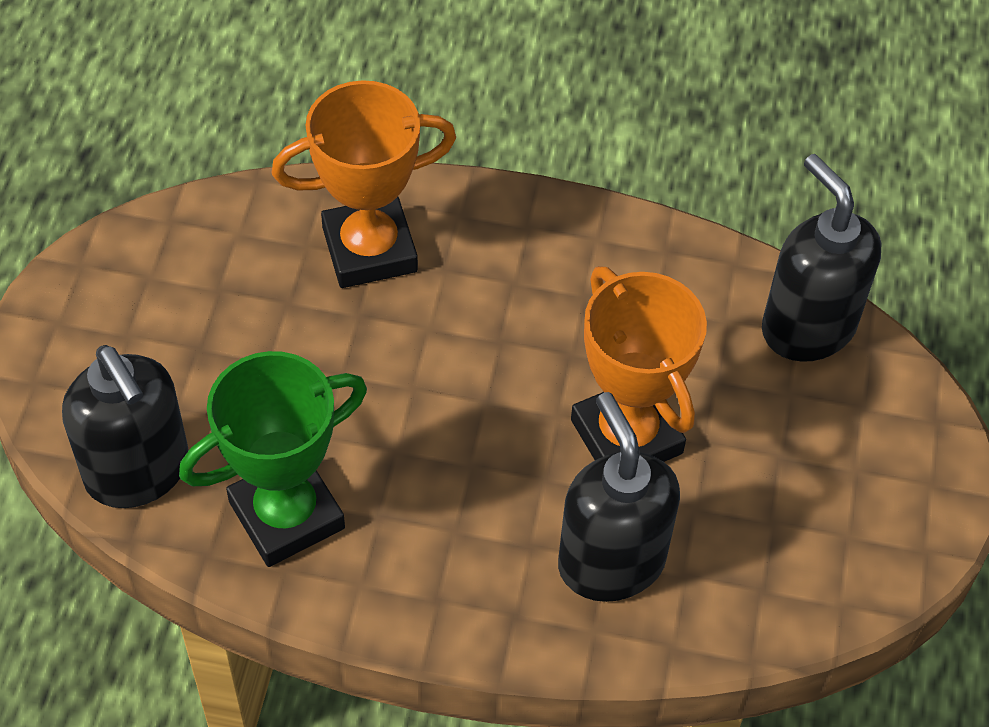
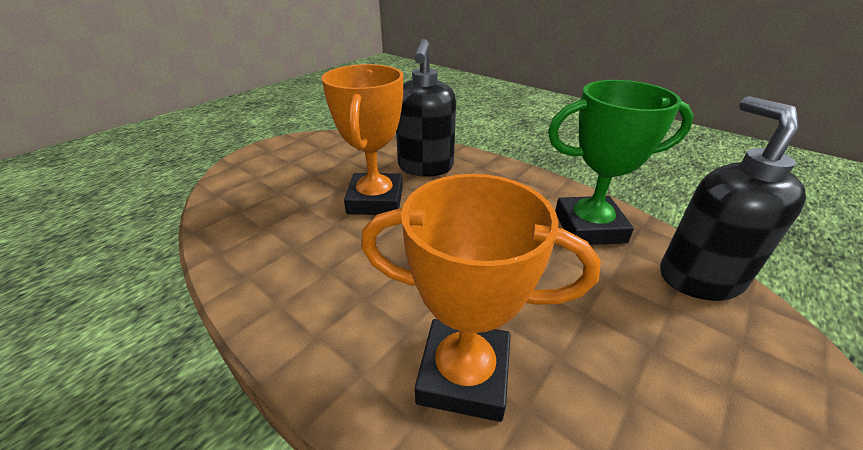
camera: 150 degrees left, 20 degrees down
black soap dispenser [762,154,881,362] -> none

